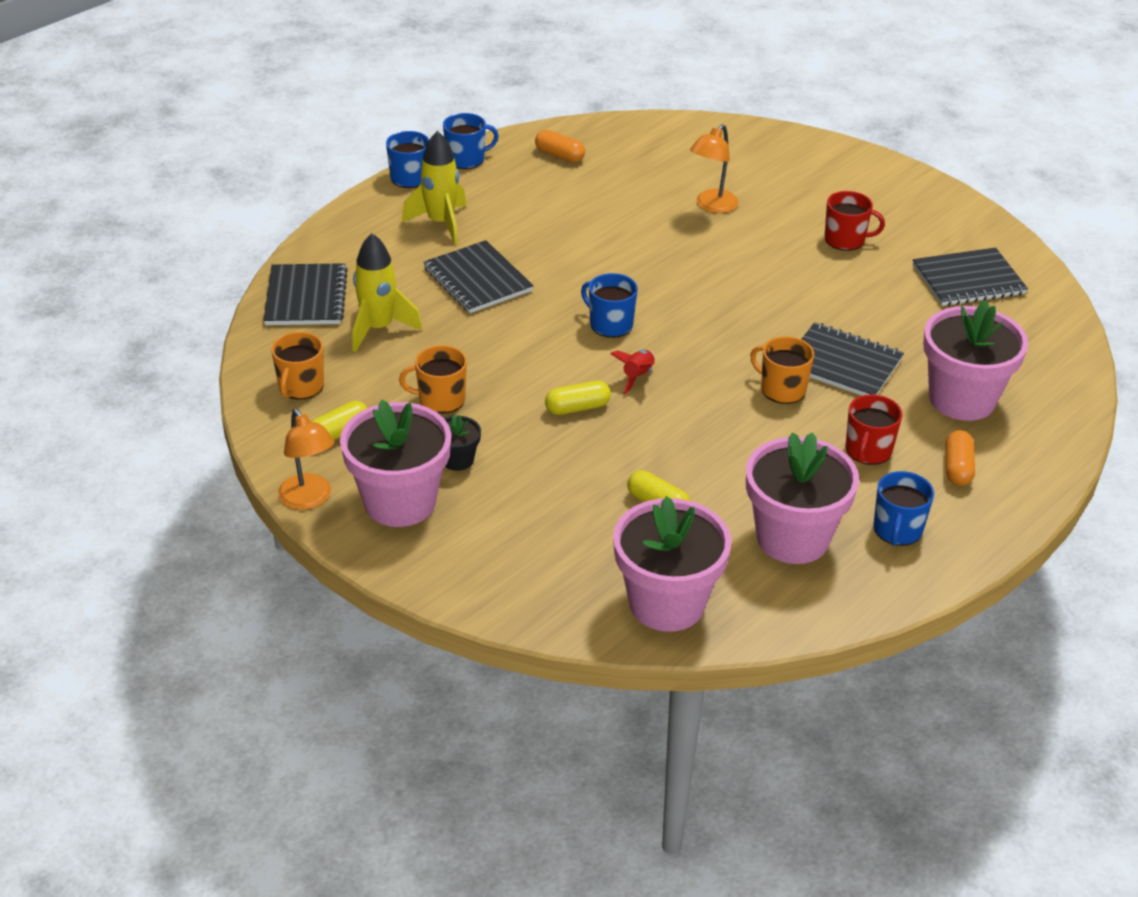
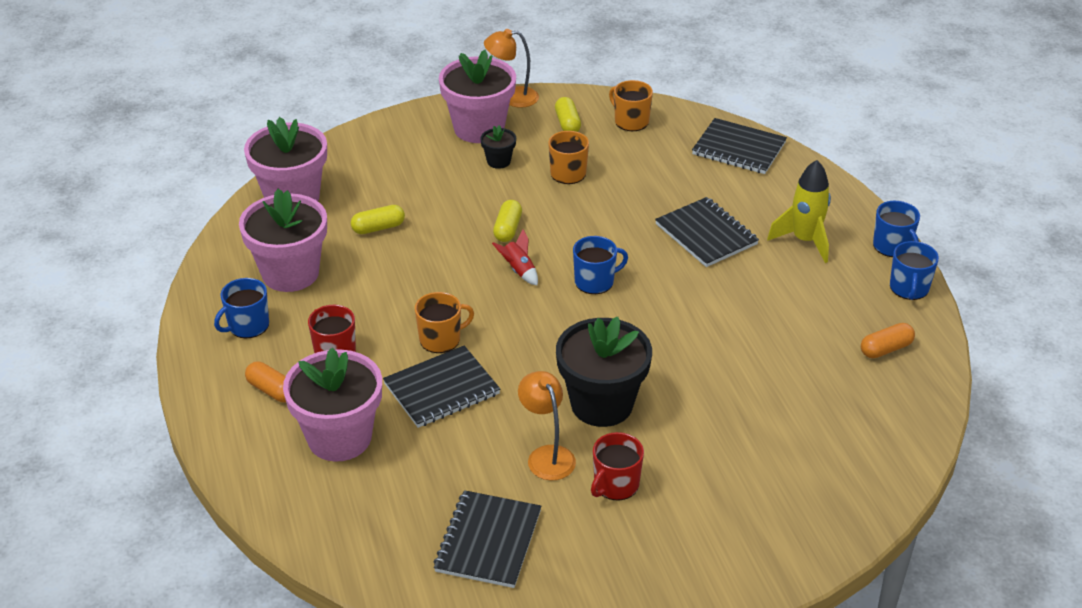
camera: 120 degrees right, 0 degrees up
yellow rocket [352,233,422,352] -> none
black notebook [423,240,534,313] -> black notebook turned 60 degrees clockwise [655,197,759,267]
orange lamp [690,124,739,213] -> orange lamp moved to [518,371,576,480]
blue mug [873,471,934,546] -> blue mug turned 90 degrees counterclockwise [214,278,269,338]
none -> black flower pot [556,316,652,427]

